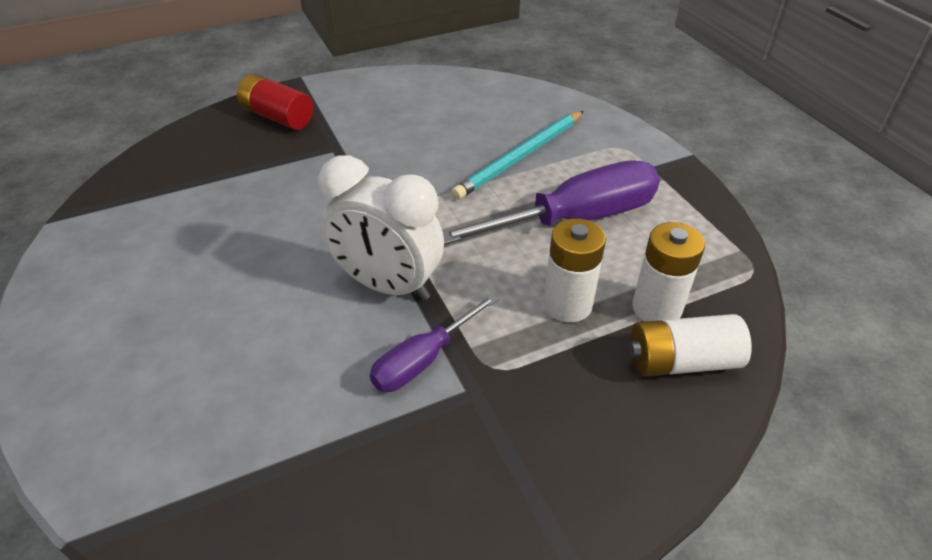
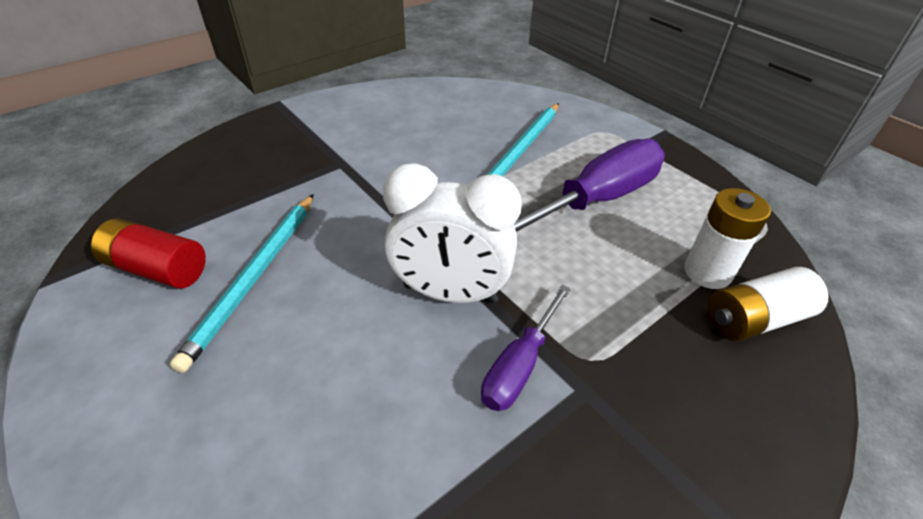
camera: 15 degrees left, 0 degrees up
red battery [237,74,313,130] -> red battery moved to [91,218,206,289]
white battery [544,218,606,322] -> none
none -> turquoise pencil [170,194,314,373]

